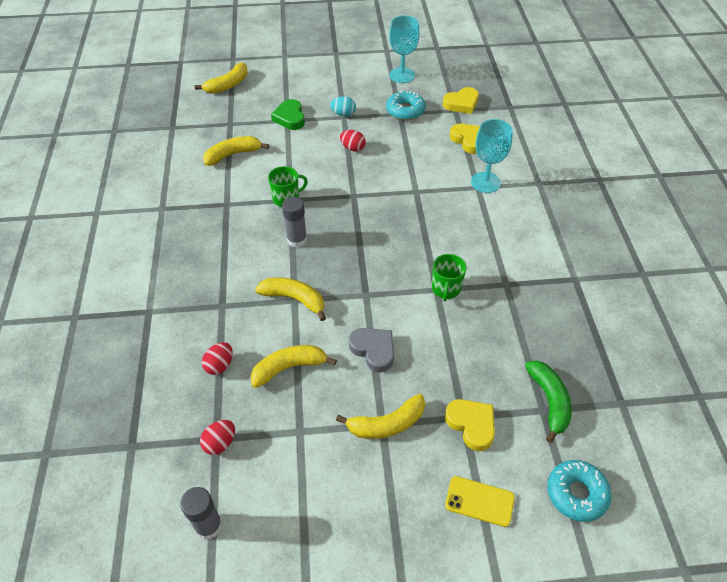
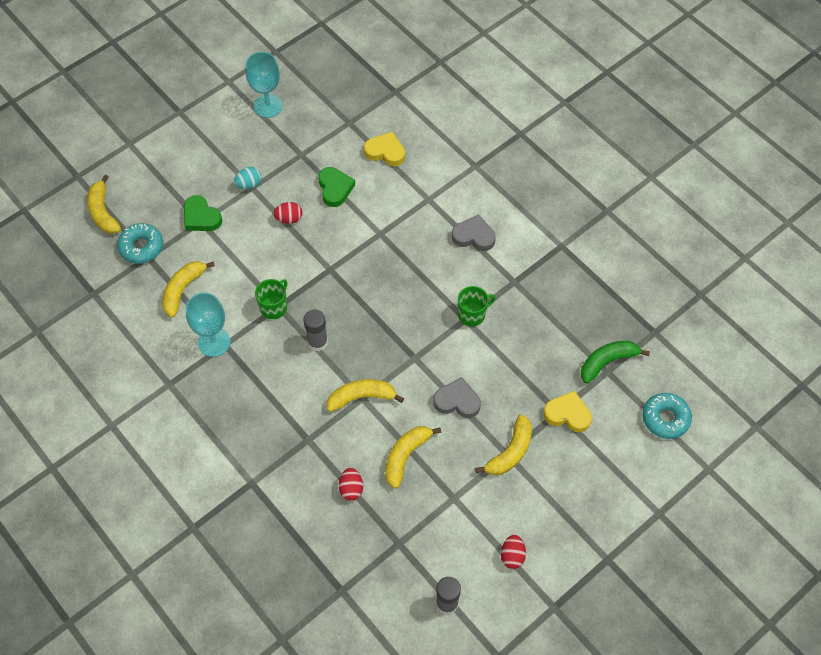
camera: 35 degrees left, 10 degrees up
yellow banana [195,62,248,94] -> yellow banana turned 150 degrees clockwise [87,175,121,234]
red egg [200,420,235,455] -> red egg moved to [501,535,526,569]
turquoise donut [386,90,426,120] -> turquoise donut moved to [117,223,163,264]
green mug [432,254,466,301] -> green mug turned 90 degrees counterclockwise [458,286,496,326]
yellow heart [443,87,479,114] -> none
yellow phone [445,476,515,527] -> none
turquoise goblet [471,119,513,193] -> turquoise goblet moved to [186,292,230,357]
green banana [525,360,572,443] -> green banana turned 75 degrees counterclockwise [581,341,650,384]
none -> green heart [318,167,355,207]
none -> grey heart [452,214,496,251]

